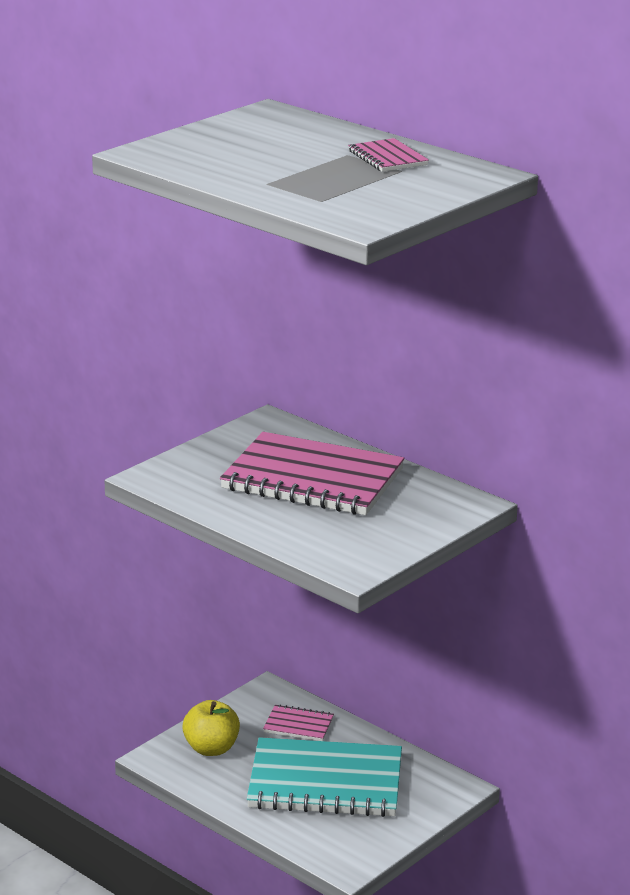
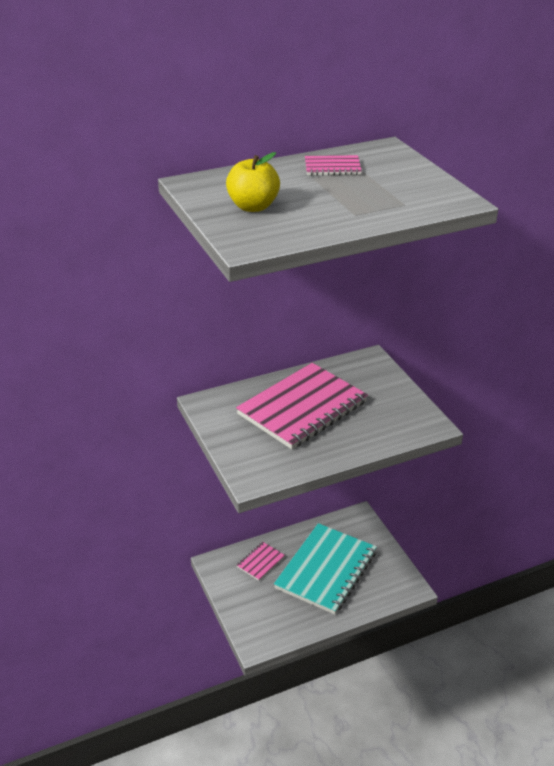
camera: 65 degrees left, 10 degrees up
yellow apple [182,700,240,756] -> yellow apple moved to [226,152,280,212]

